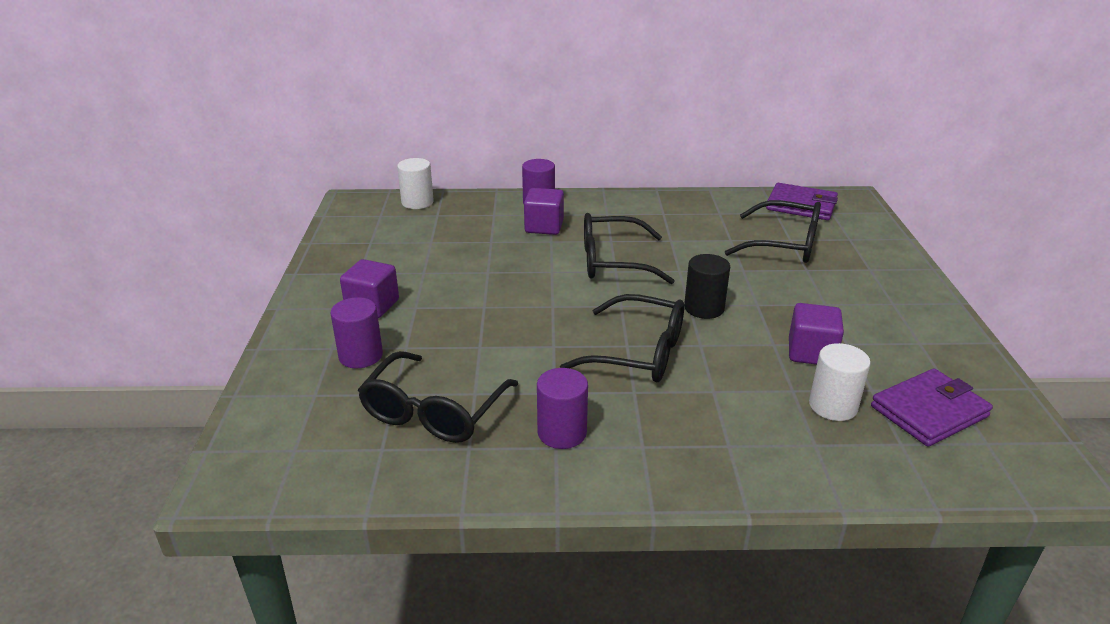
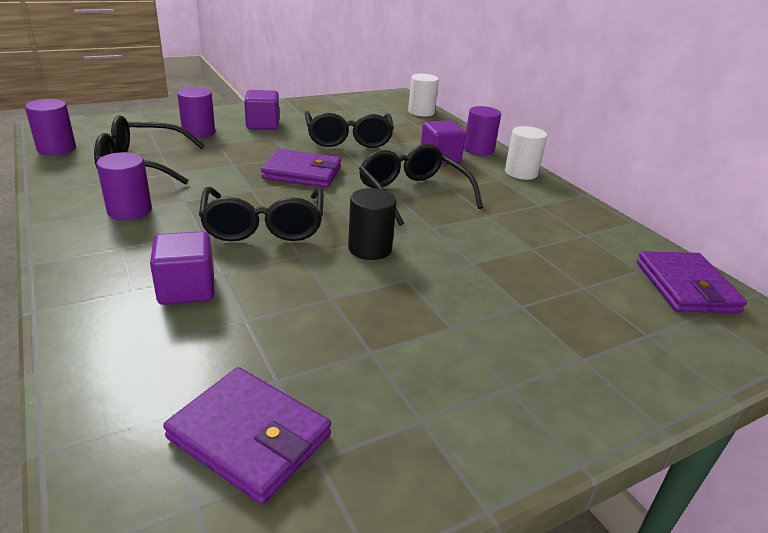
camera: 60 degrees right, 0 degrees up
black glasses [725,200,821,263] -> black glasses moved to [305,111,394,148]
purple cube [789,303,844,365] -> purple cube moved to [150,231,214,305]
white cylinder [809,343,871,421] -> white cylinder moved to [505,126,547,180]
none -> purple cylinder [25,99,76,156]
none -> purple wallet [261,149,341,188]

